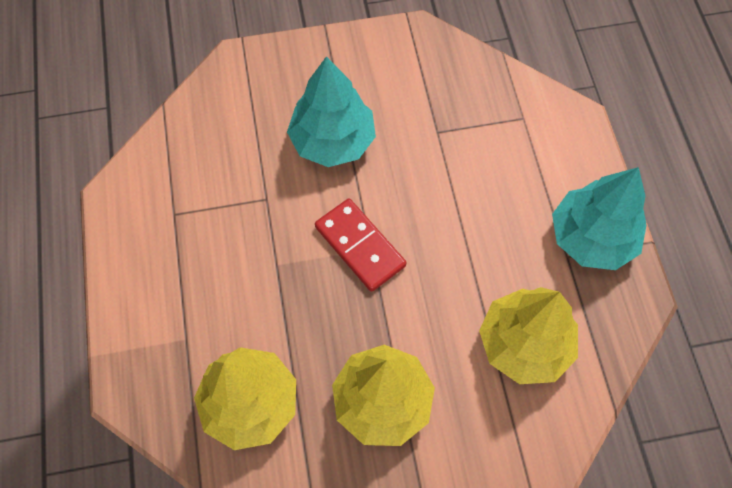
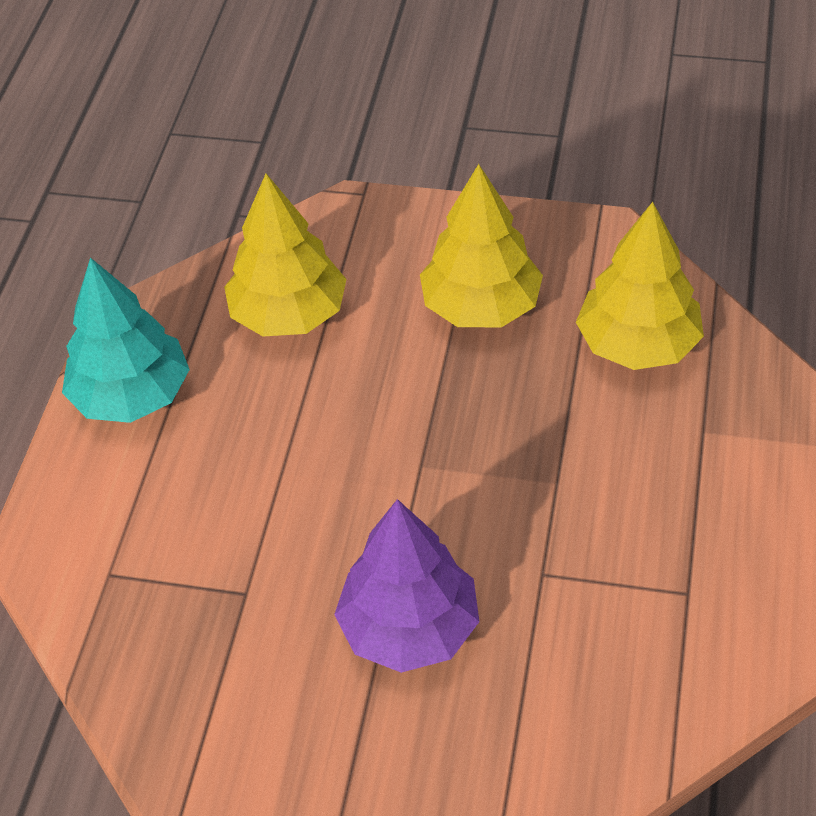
camera: 155 degrees left, 15 degrees down
turquoise tree [287,56,376,167] -> purple tree [334,499,479,673]
red domino [315,198,406,292] -> none

